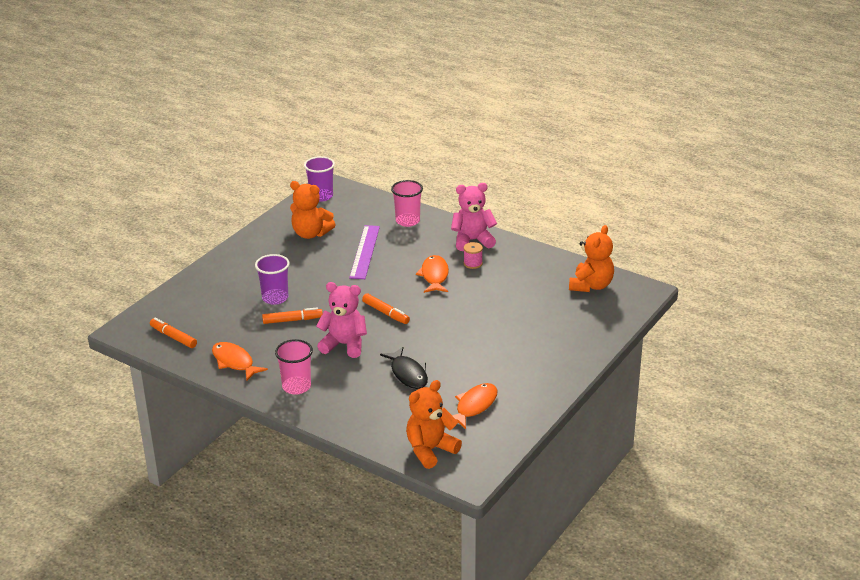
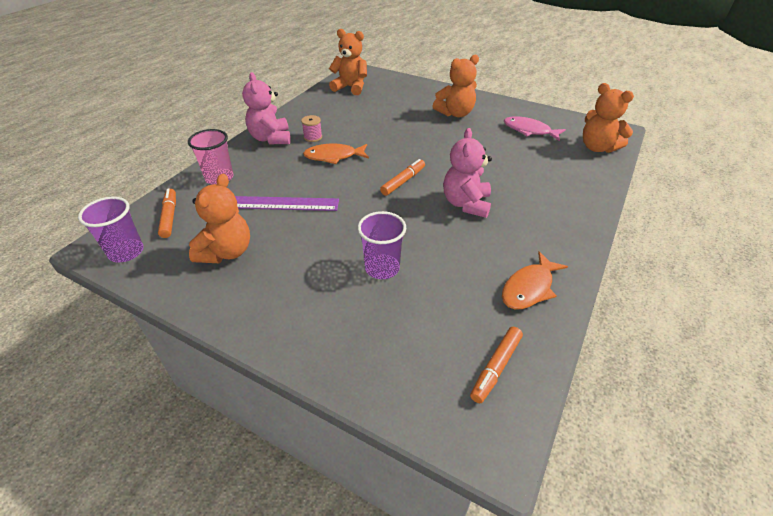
camera: 95 degrees left, 10 degrees up
orange marker [262,307,323,324] -> orange marker moved to [158,188,176,238]
pink cup [275,339,313,395] -> none
black fish [380,347,428,389] -> none
orange fish [452,383,498,429] -> pink fish [504,116,566,141]
none -> orange teddy bear [433,55,479,117]

